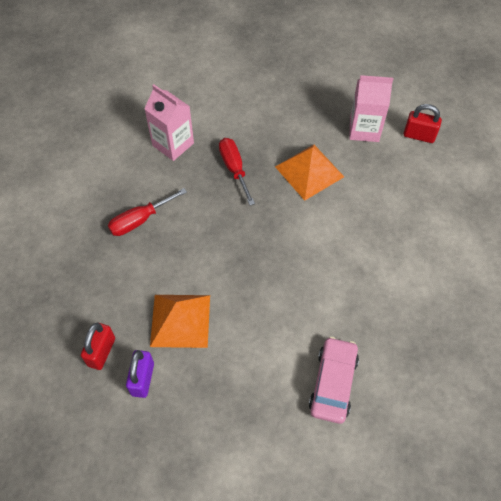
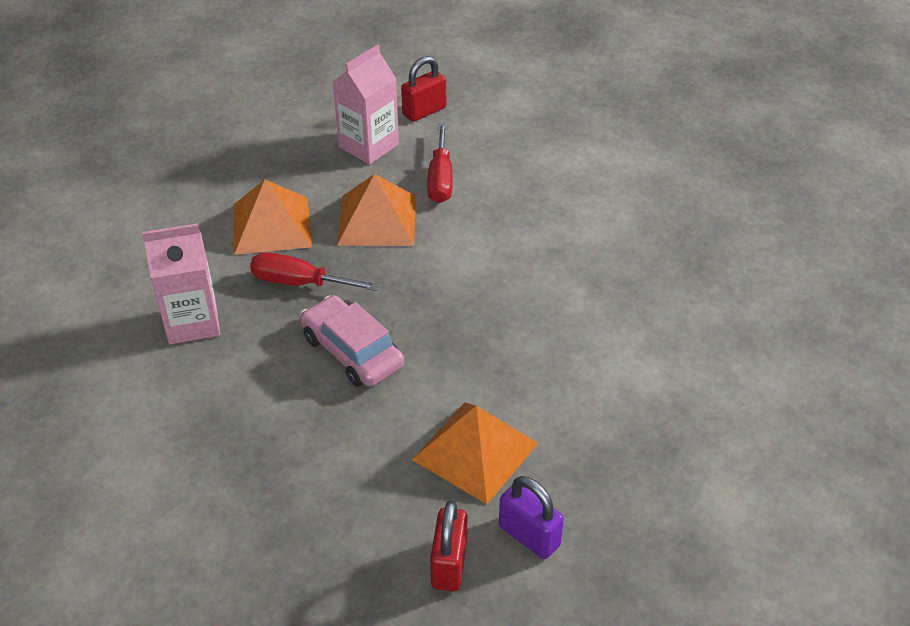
camera: 55 degrees left, 15 degrees down
red padlock [81,323,115,370] -> red padlock turned 45 degrees clockwise [430,501,467,592]
red screwdriver [108,188,187,236] -> red screwdriver moved to [427,123,453,203]
pink car [309,337,359,424] -> pink car moved to [300,295,404,387]
none -> orange pyramid [233,179,312,255]

